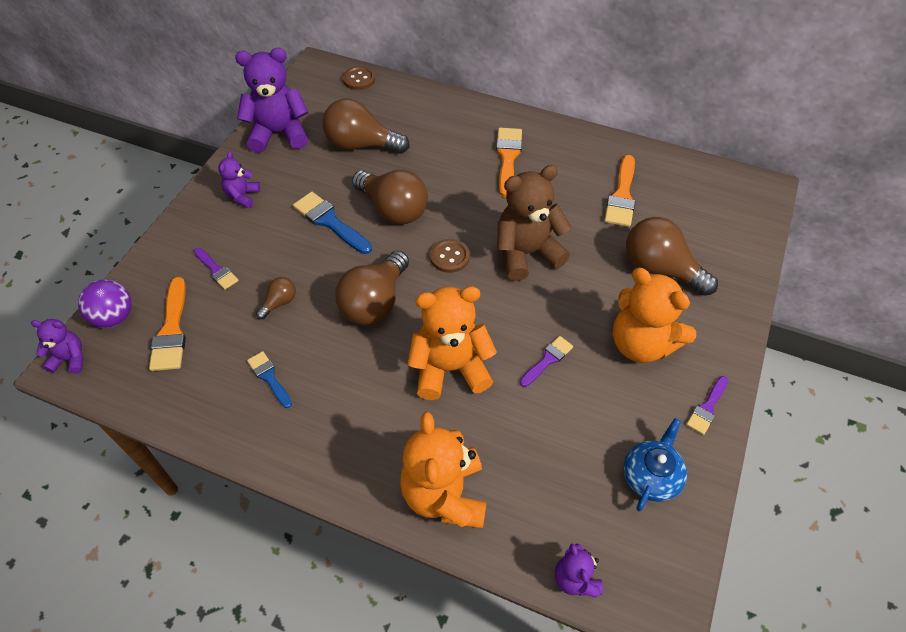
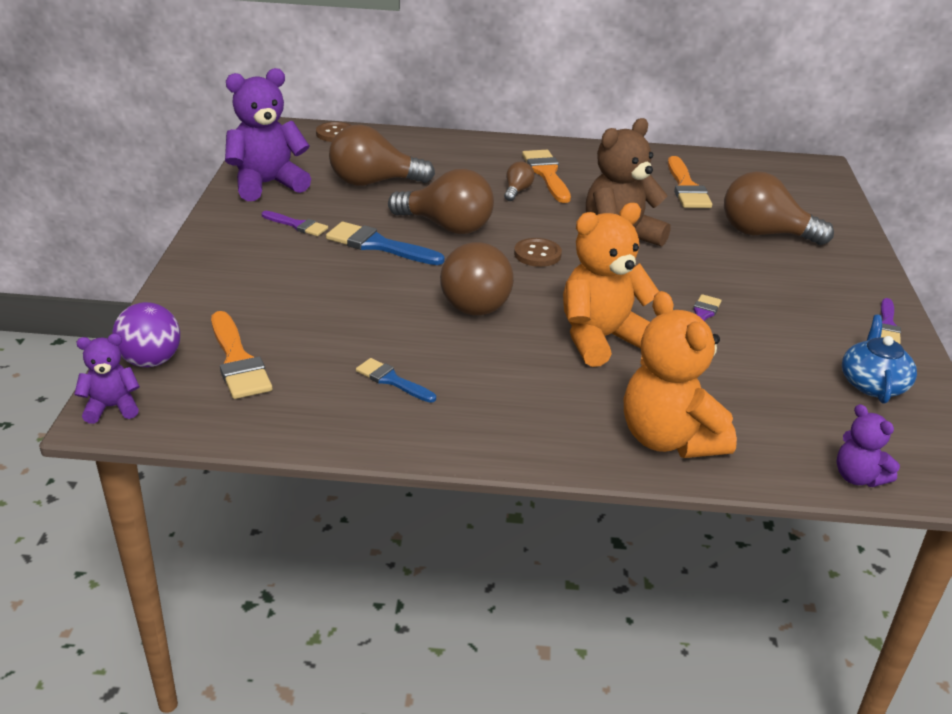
camera: 20 degrees left, 20 degrees down
purple brush [194,248,239,290] -> purple brush moved to [262,211,328,236]
purple teddy bear [218,151,260,208] -> none
brown light bulb [256,277,296,319] -> brown light bulb moved to [504,161,535,201]
orange teddy bear [613,268,696,363] -> none

